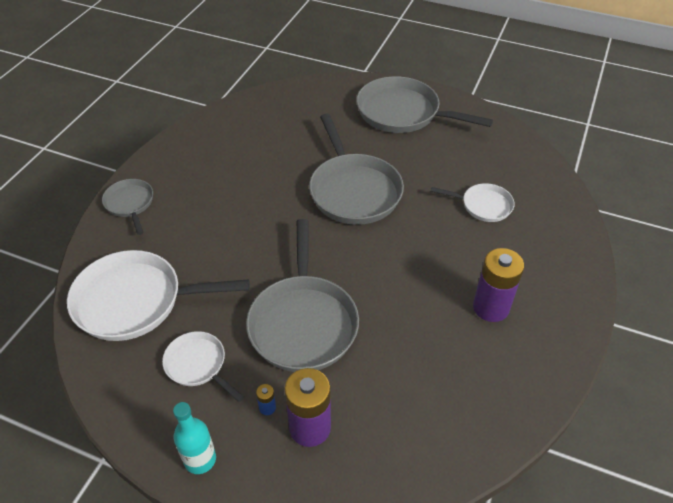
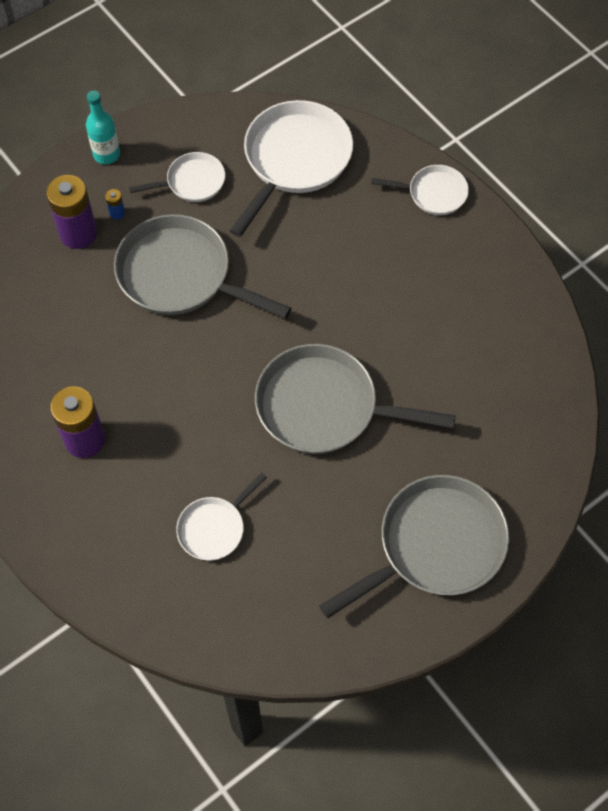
camera: 120 degrees right, 15 degrees up
grey pan [102,179,153,235] -> white pan [371,165,469,215]

